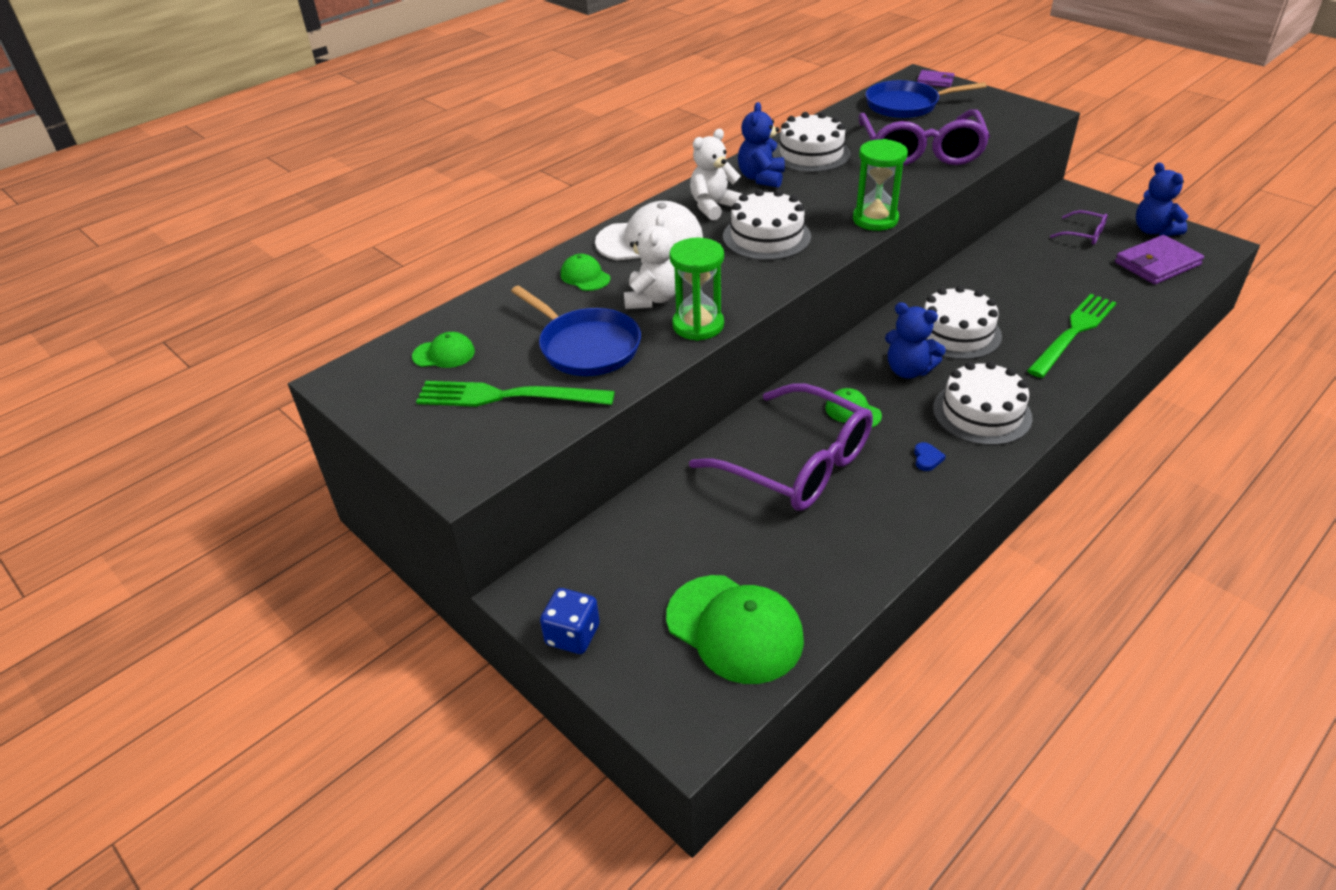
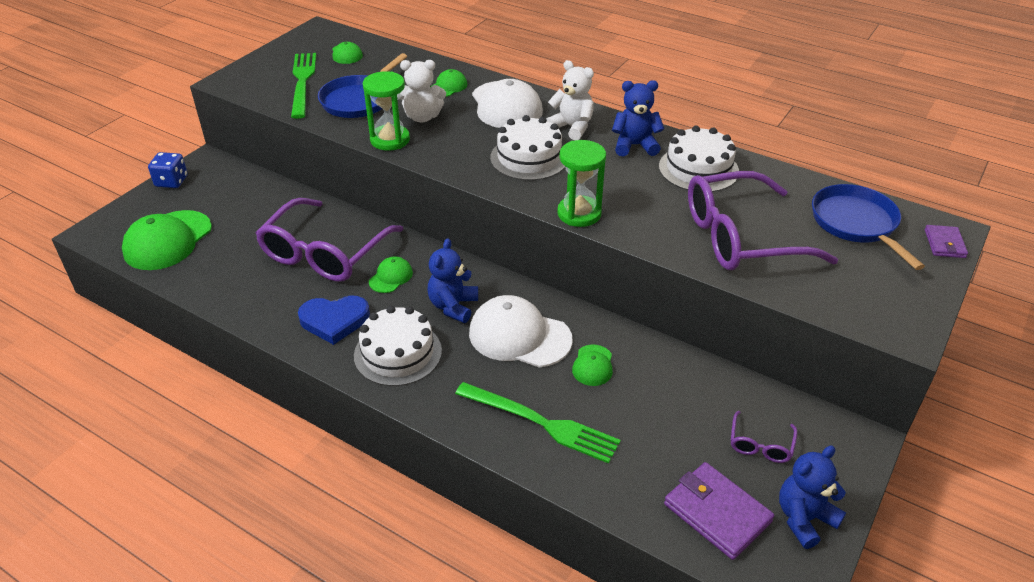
camera: 75 degrees right, 0 degrees up
blue heart [914,442,946,471] -> blue heart [298,295,370,345], size x2.32
white cake [924,285,1002,360] -> white cap [469,295,573,368]
none -> green cap [572,345,613,386]

